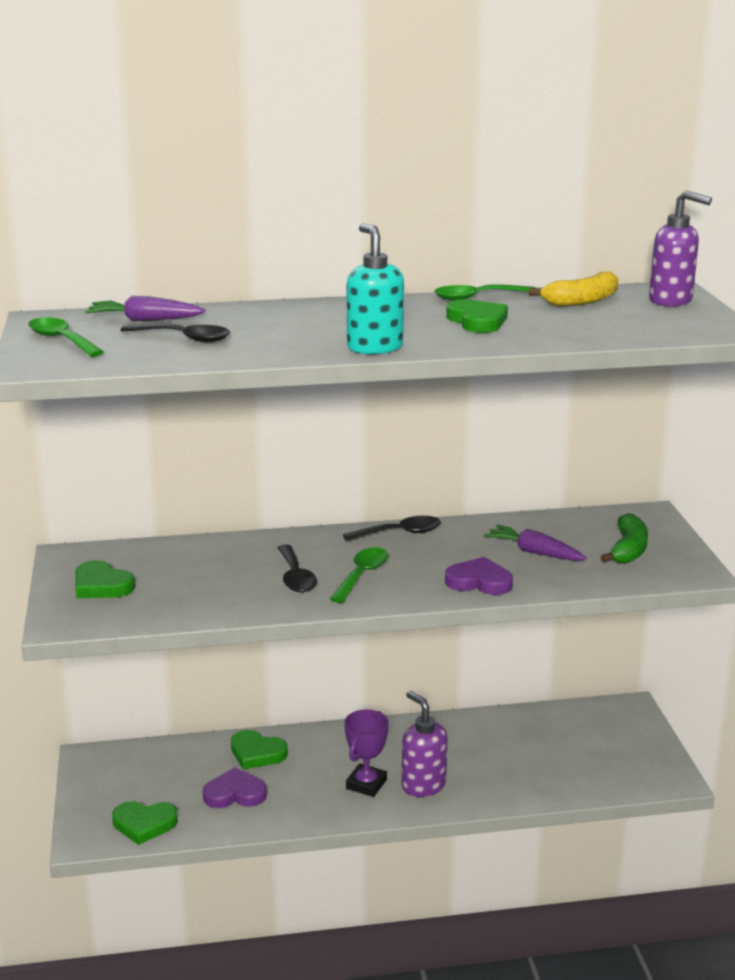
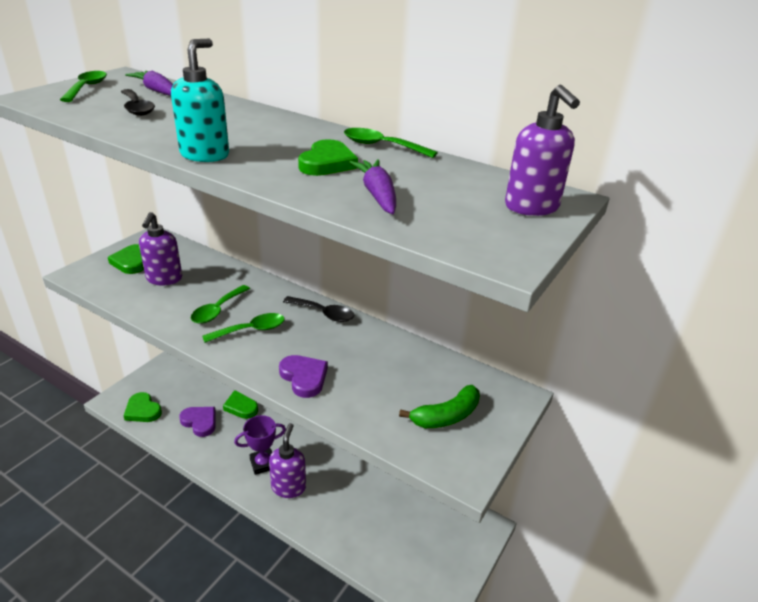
camera: 40 degrees right, 10 degrees up
black spoon [278,544,317,592] -> green spoon [191,285,250,324]
purple carrot [484,524,587,561] -> purple carrot moved to [349,159,396,214]
yellow banana [529,271,618,306] -> none
none -> purple soap dispenser [139,212,182,286]

